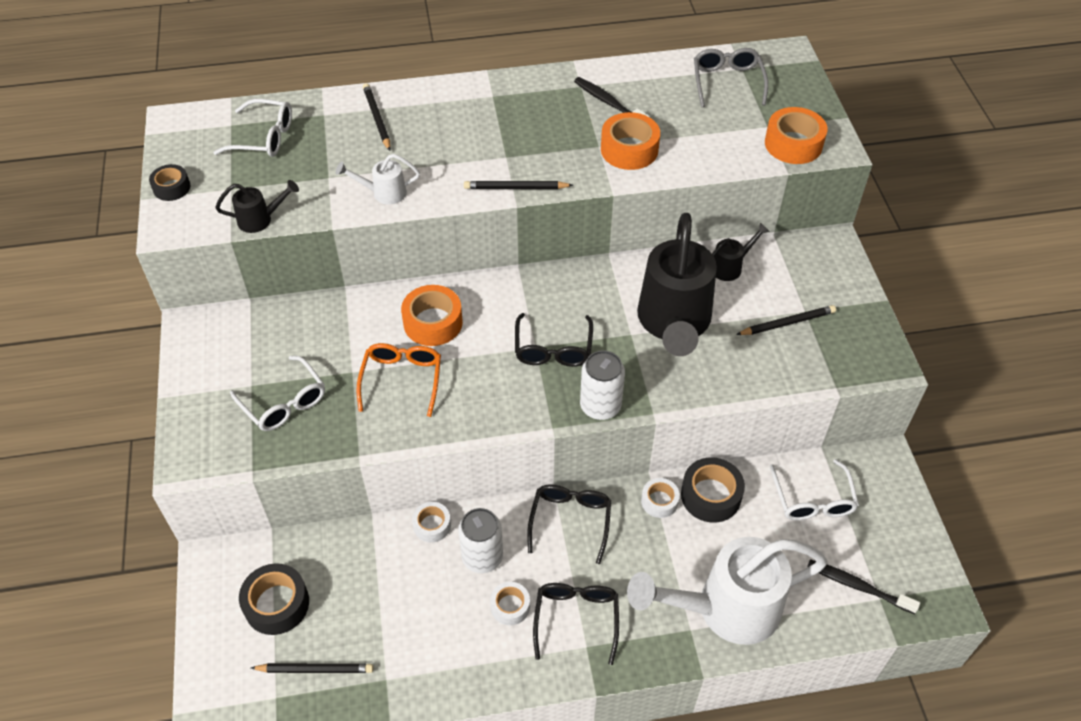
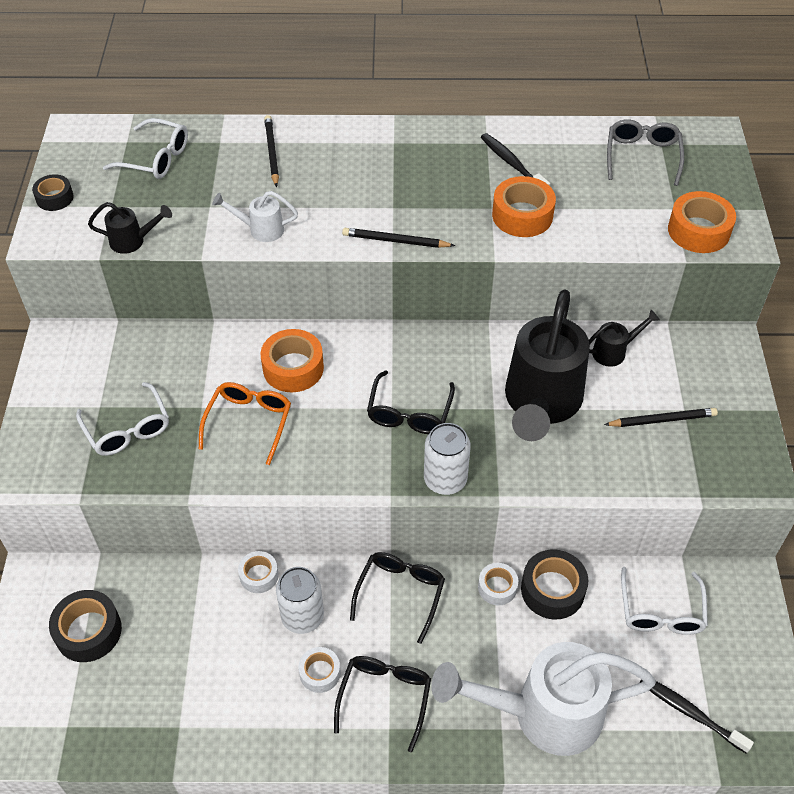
camera: 10 degrees right, 0 degrees up
black pencil [251,663,373,673] -> none

